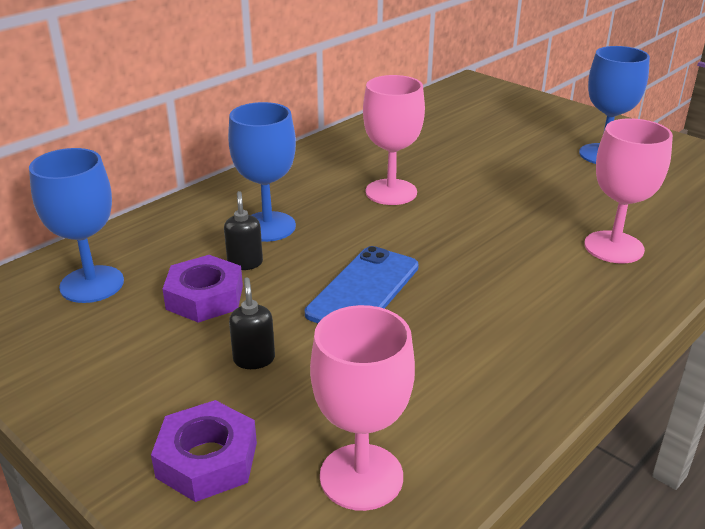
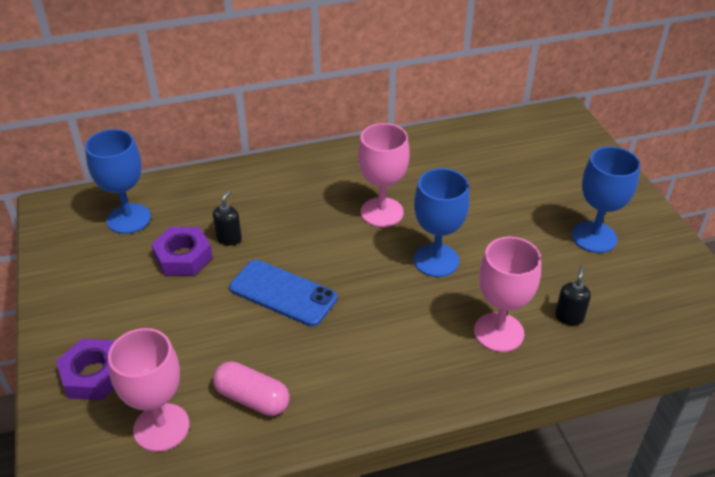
camera: 30 degrees right, 10 degrees up
blue goblet [228,102,296,242] -> blue goblet moved to [413,168,470,277]
black soap dispenser [229,277,275,369] -> black soap dispenser moved to [555,266,591,326]
blue phone [305,246,419,323] -> blue phone turned 60 degrees clockwise [229,260,338,327]
none -> pink capsule [213,361,290,416]

